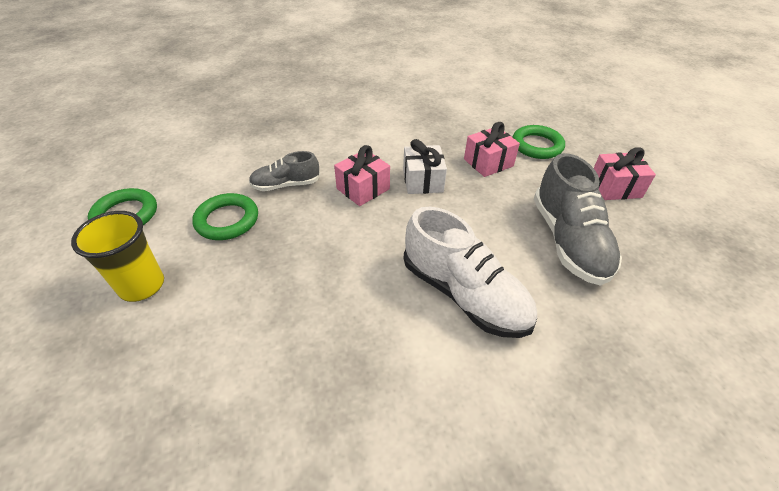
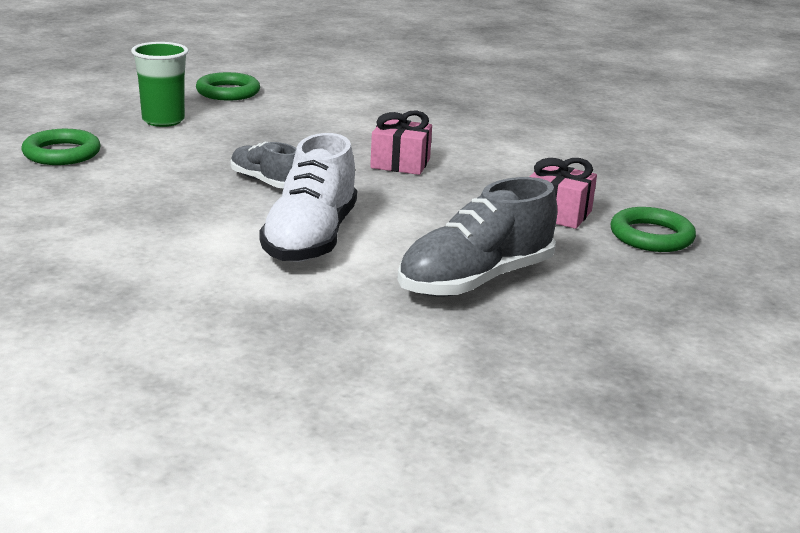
camera: 55 degrees right, 20 degrees down
yellow cup [71,211,164,302] -> green cup [131,42,189,127]
green ring [192,193,258,240] -> green ring moved to [22,129,101,165]
grey shoe [249,151,320,191] -> grey shoe moved to [230,142,296,188]
white gift [403,139,447,194] -> none
pink gift [594,147,656,200] -> none

